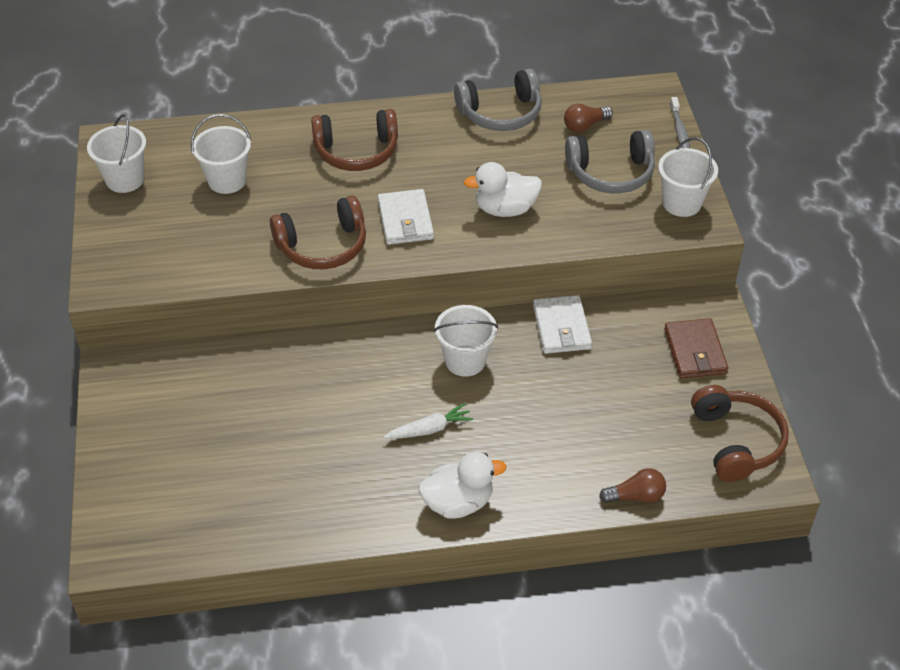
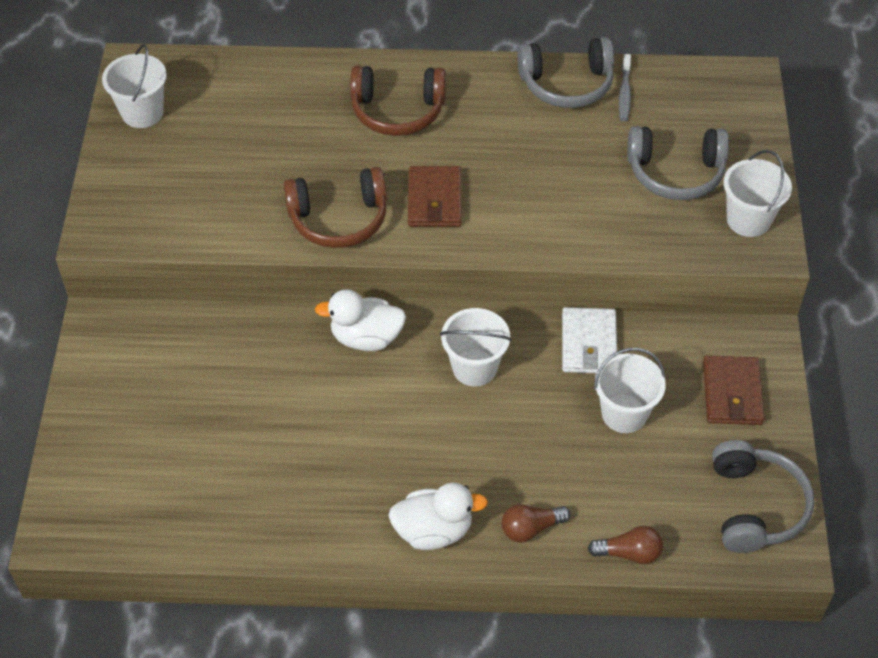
camera: 10 degrees right, 5 degrees up
white bucket [191,114,251,194] -> white bucket moved to [594,348,666,433]
white wallet [378,189,434,245] -> brown wallet [408,166,462,227]
white carrot [383,403,474,439] -> none
white duck [464,162,542,217] -> white duck moved to [315,289,406,351]
brown light bulb [564,104,613,133] -> brown light bulb moved to [502,504,571,542]
grey toothbrush [670,97,690,148] -> grey toothbrush moved to [619,54,631,121]
brown headphones [691,385,789,482] -> grey headphones [712,440,814,553]

